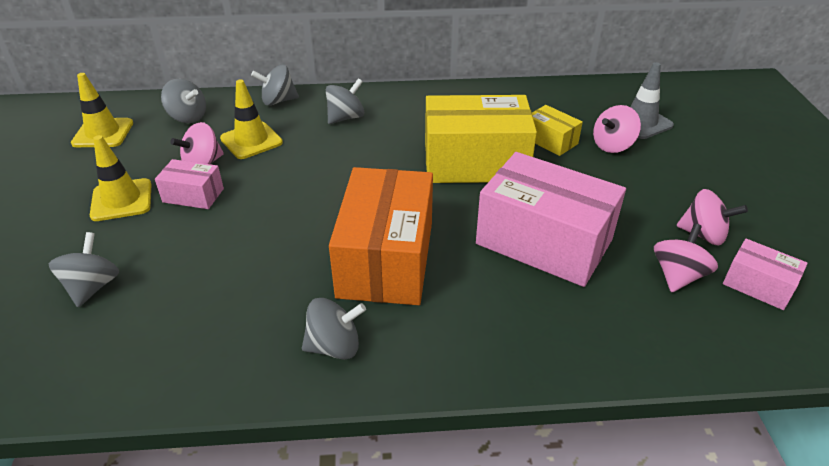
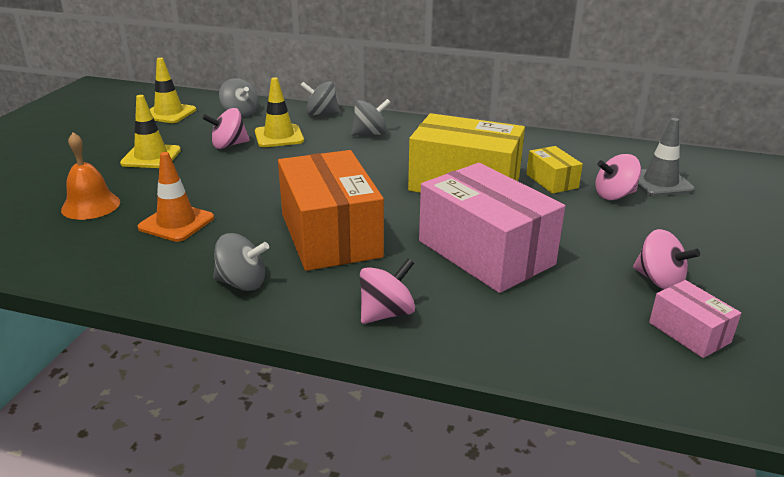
camera: 20 degrees right, 10 degrees down
grey spinning top [49,232,119,307] -> orange bell [61,132,120,220]
pink box [155,159,224,209] -> none
orange box [329,167,433,305] -> orange box turned 45 degrees counterclockwise [278,150,384,271]
pink spinning top [654,223,718,293] -> pink spinning top moved to [360,258,415,324]
none -> orange traffic cone [138,152,214,242]

